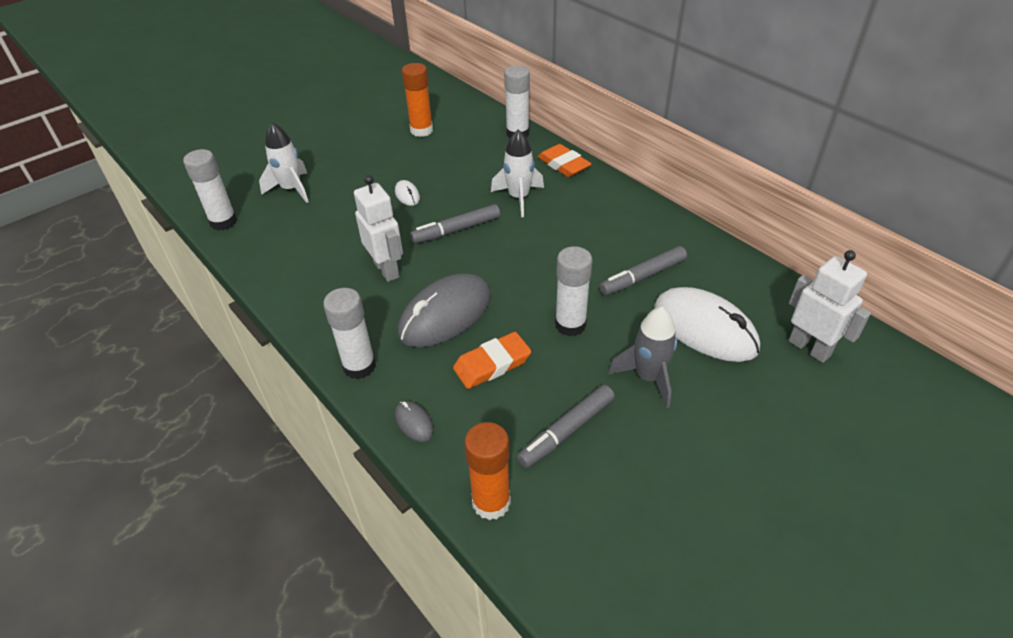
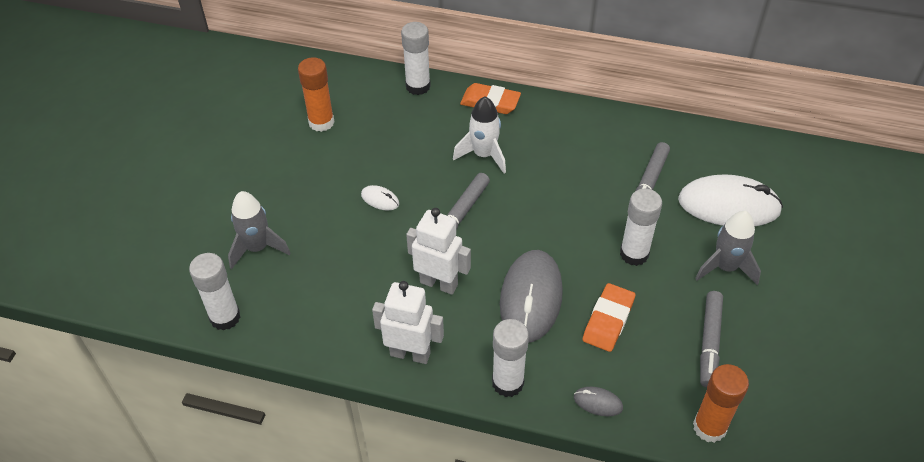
camera: 35 degrees left, 5 degrees up
white rocket [259,122,309,203] -> grey rocket [228,191,291,269]
white robot [789,250,871,363] -> white robot moved to [372,281,444,364]

